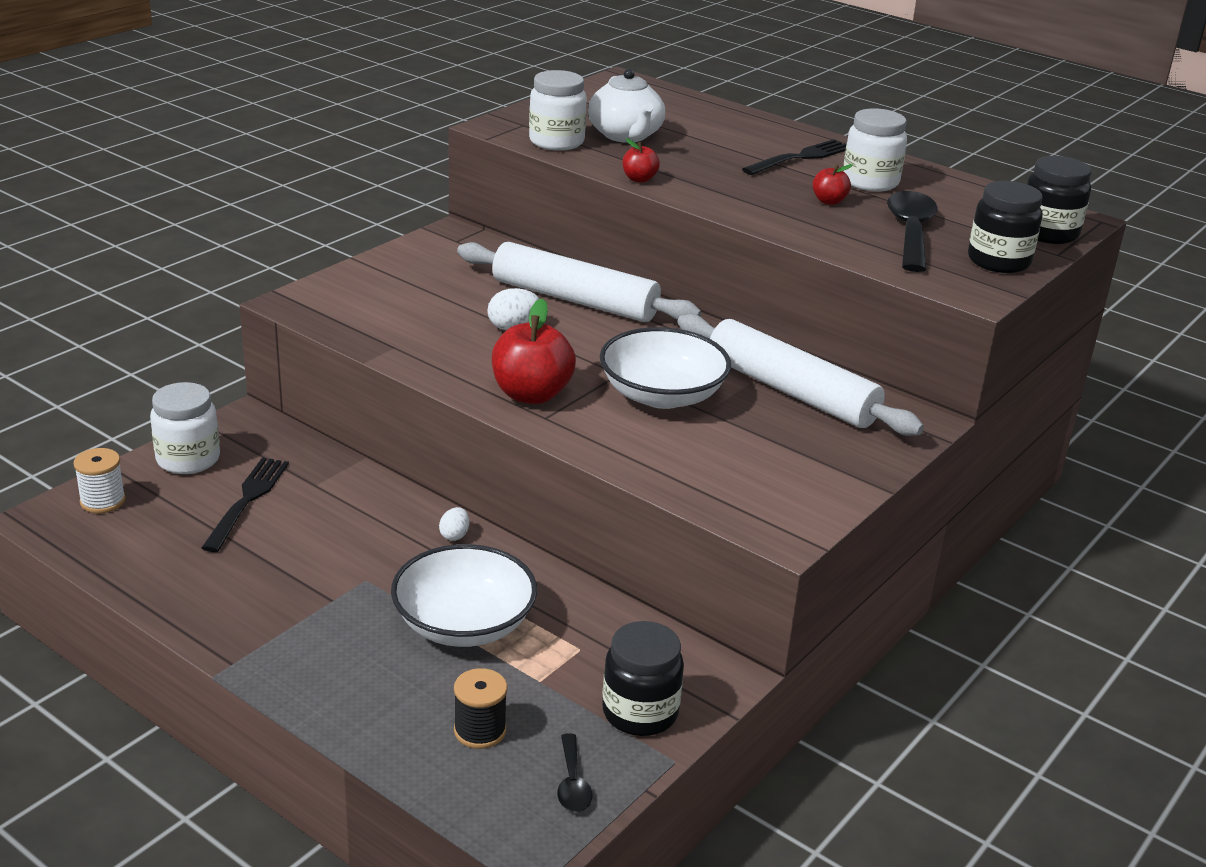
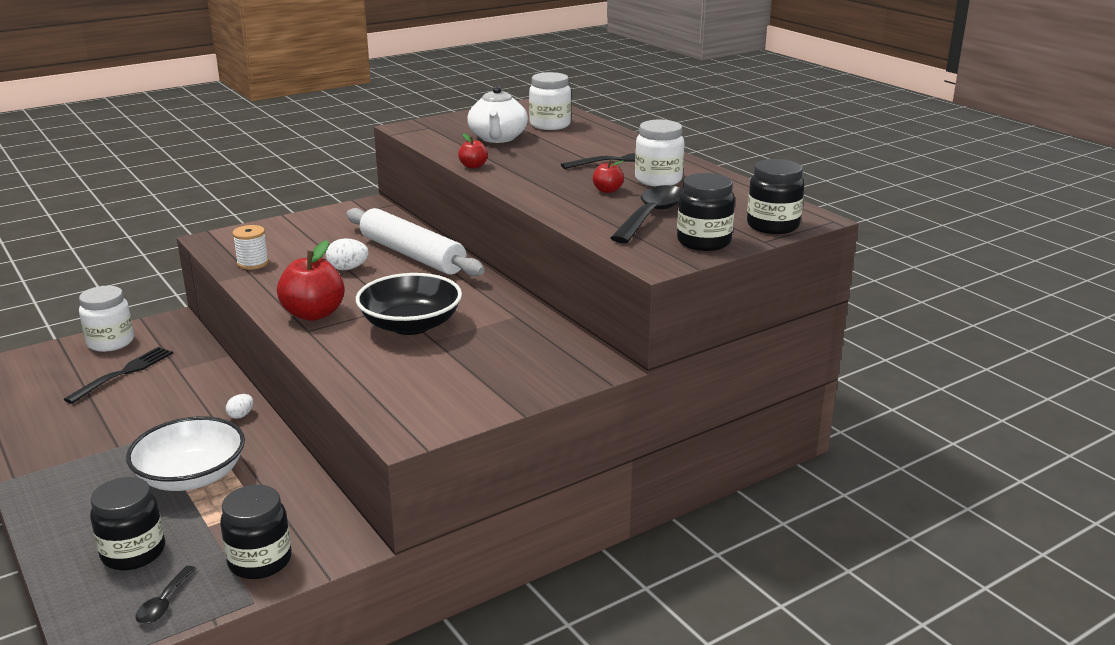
camera: 20 degrees right, 5 degrees down
white spool [74,448,126,513] -> white spool moved to [232,225,269,270]
black spool [454,668,507,749] -> black jar [90,477,165,570]
white jar [529,70,587,151] -> white jar moved to [529,72,571,130]
white bowl [600,327,731,409] -> black bowl [356,273,462,335]
white rolling pin [677,314,924,436] -> none

